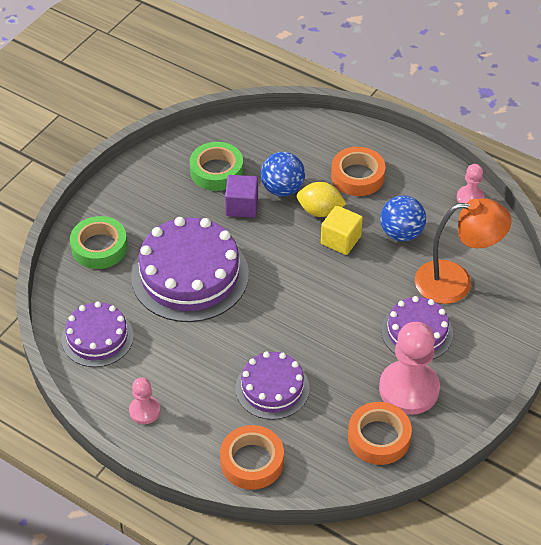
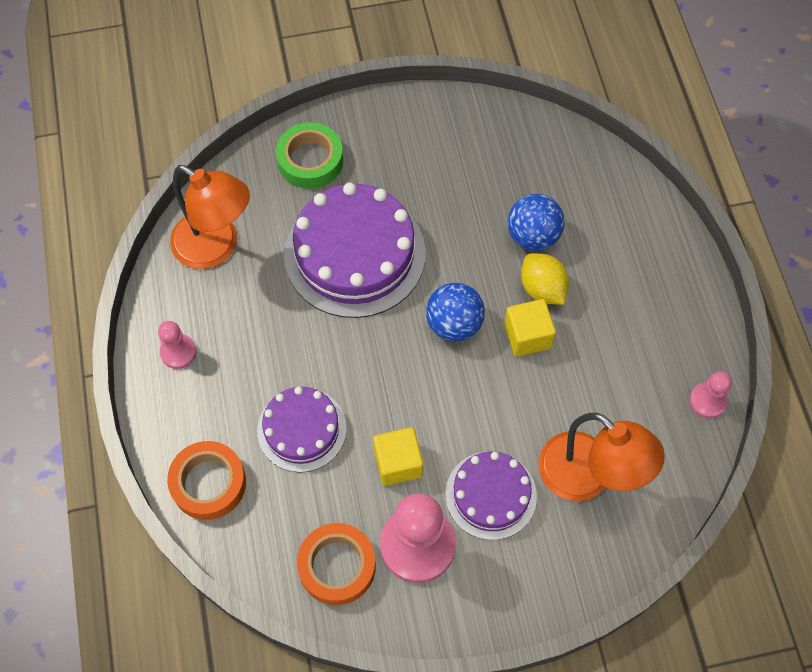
camera: 45 degrees right, 15 degrees up
purple cake [62,301,134,367] -> orange lamp [170,165,250,269]
green tape [190,142,243,191] -> none
purple cube [225,175,258,218] -> none
orange tape [331,147,386,196] -> none
blue ball [380,196,426,241] -> blue ball moved to [426,283,485,342]
none -> yellow cube [373,427,423,486]

